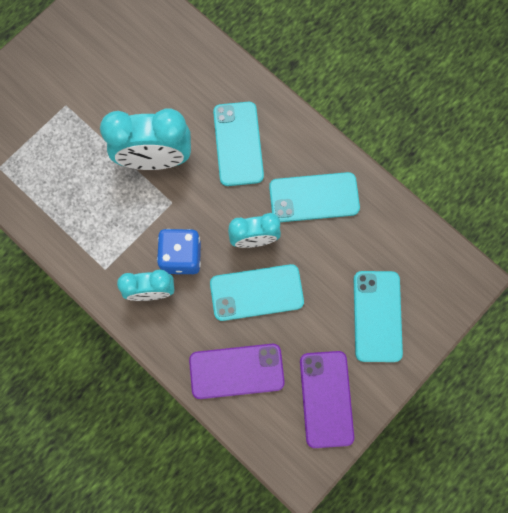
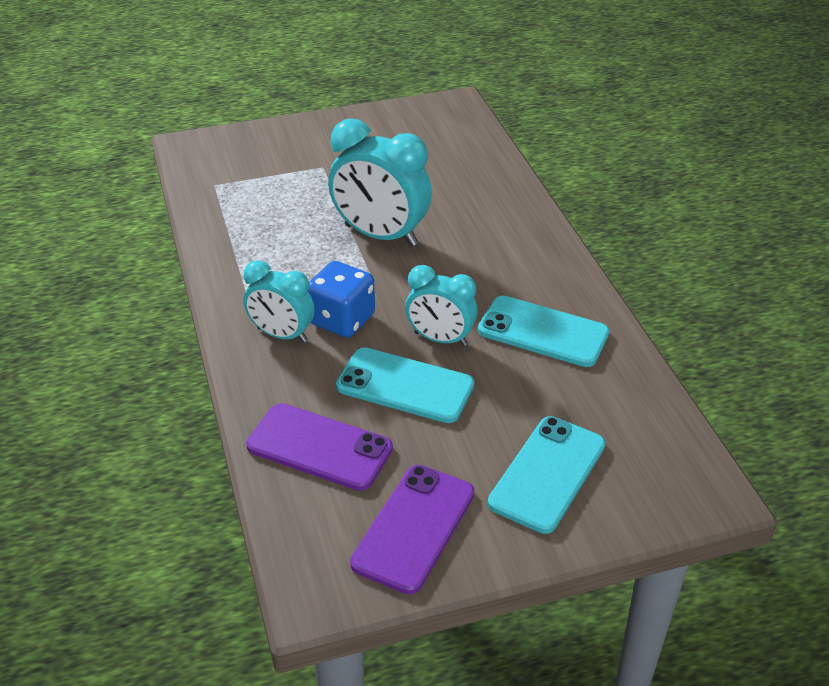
camera: 30 degrees right, 35 degrees down
turquoise phone [213,102,264,186] -> none

